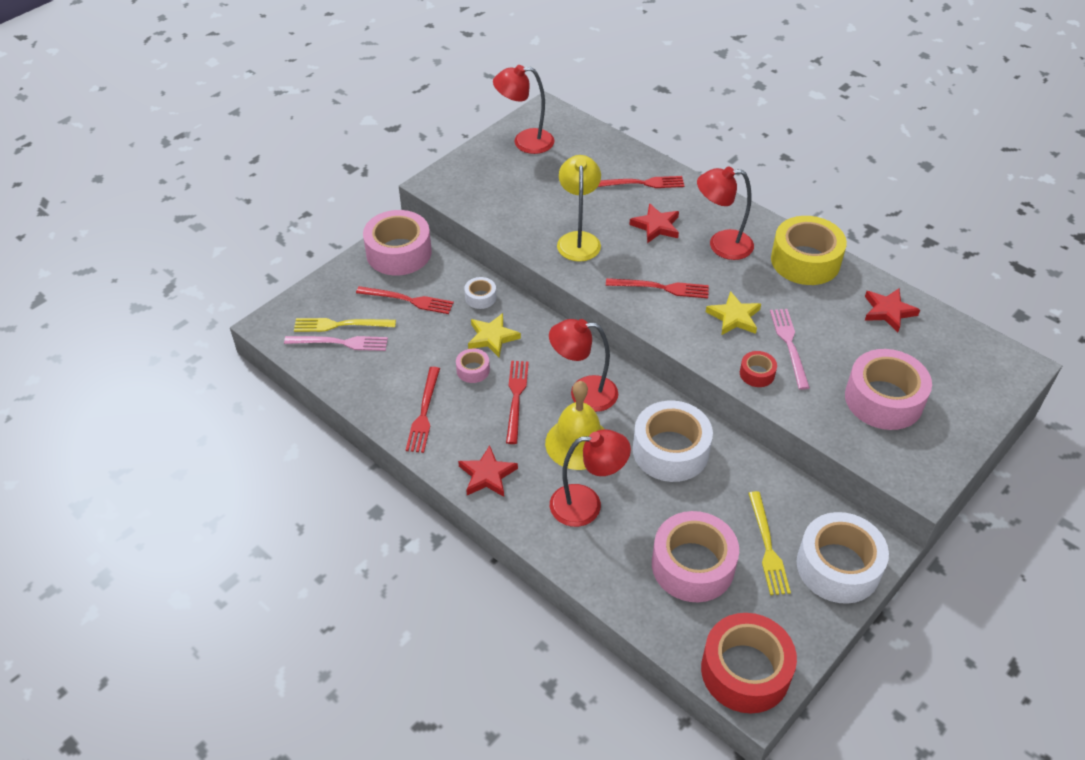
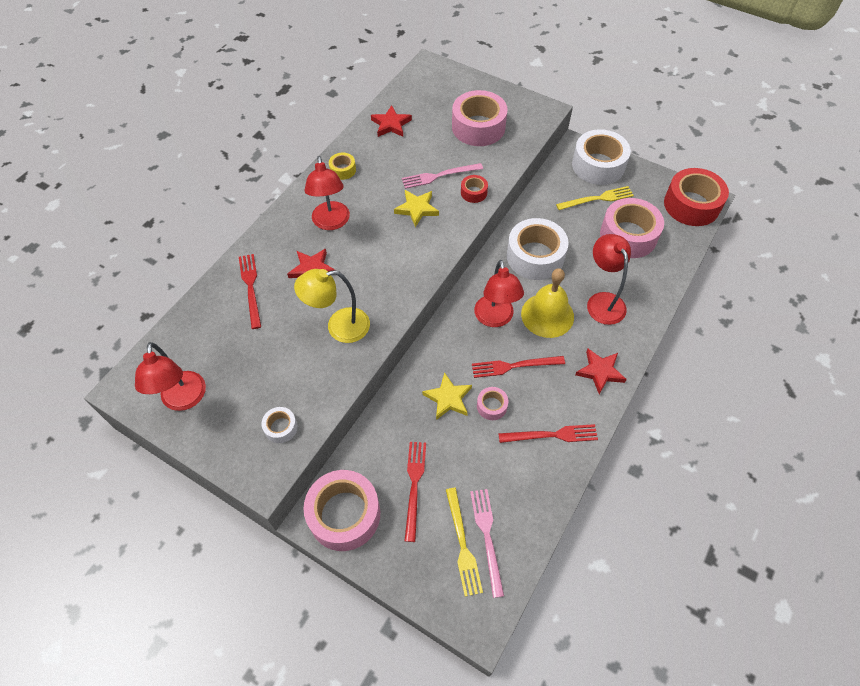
camera: 100 degrees left, 10 degrees up
white tape [464,277,496,309] -> white tape moved to [262,407,298,443]
red fork [606,278,709,298] -> none
yellow tape [771,216,847,285] -> yellow tape [329,153,356,180], size x0.46

